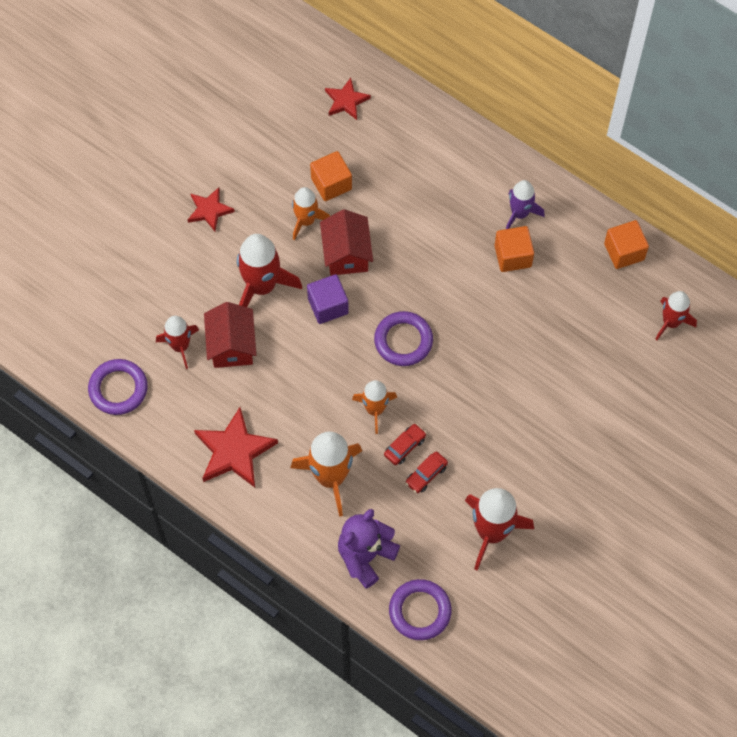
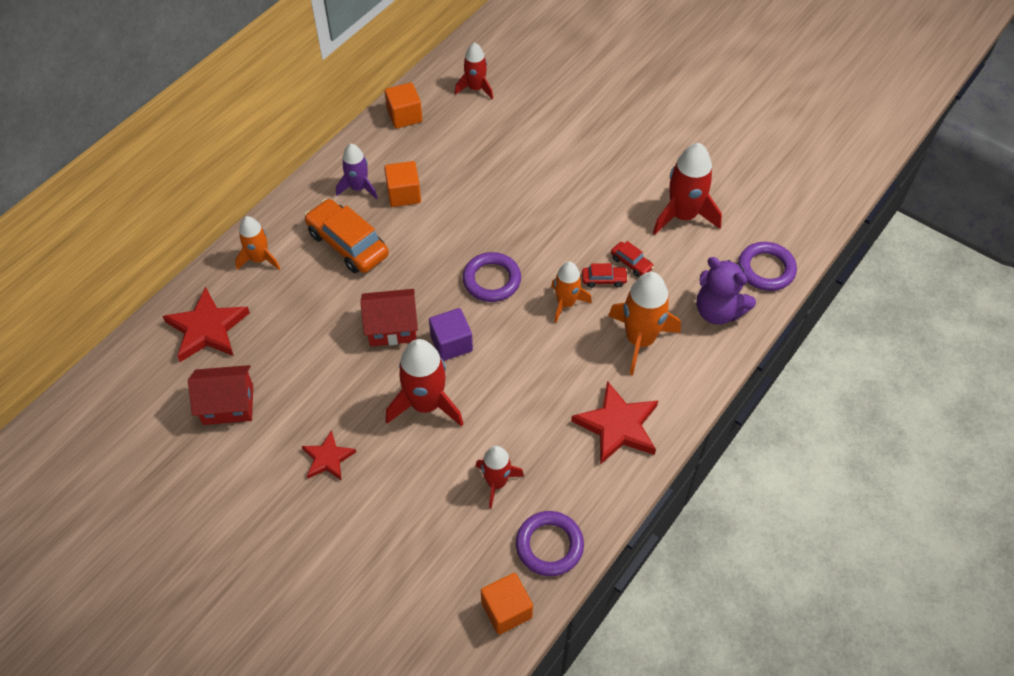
camera: 90 degrees left, 10 degrees down
red house [204,302,256,368] -> red house moved to [188,365,253,425]
orange rocket [292,187,330,240] -> orange rocket moved to [235,216,280,270]
orange cube [310,151,352,201] -> orange cube moved to [481,573,533,635]
red star [325,78,371,120] -> red star [163,287,250,362], size x1.67
red car [384,424,426,465] -> red car turned 135 degrees clockwise [582,263,628,288]
none -> orange car [304,199,389,273]

